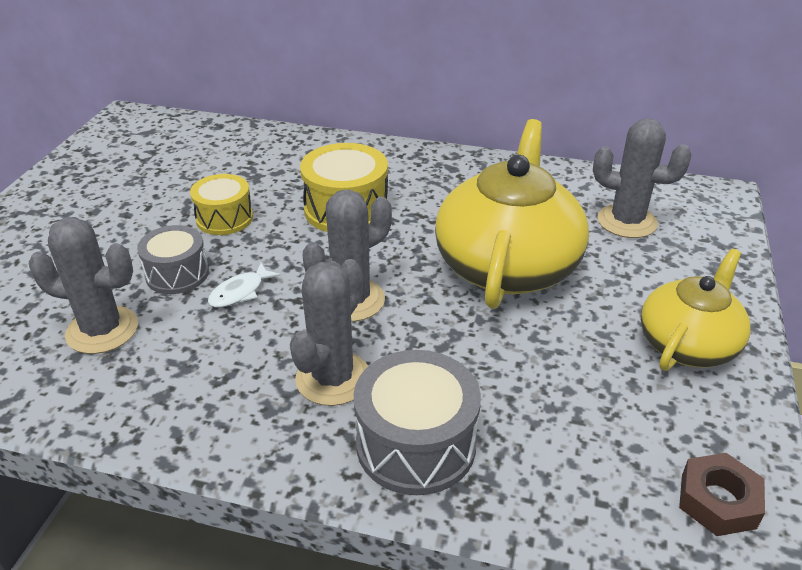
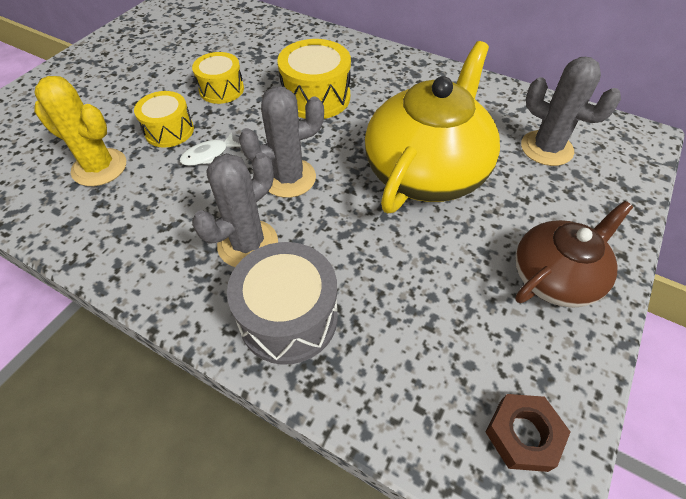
camera: 15 degrees right, 15 degrees up
grey cactus [29,217,138,354] -> yellow cactus [34,76,126,186]
grey drum [137,225,209,294] -> yellow drum [134,91,194,148]
yellow teapot [641,249,751,371] -> brown teapot [515,201,633,308]

